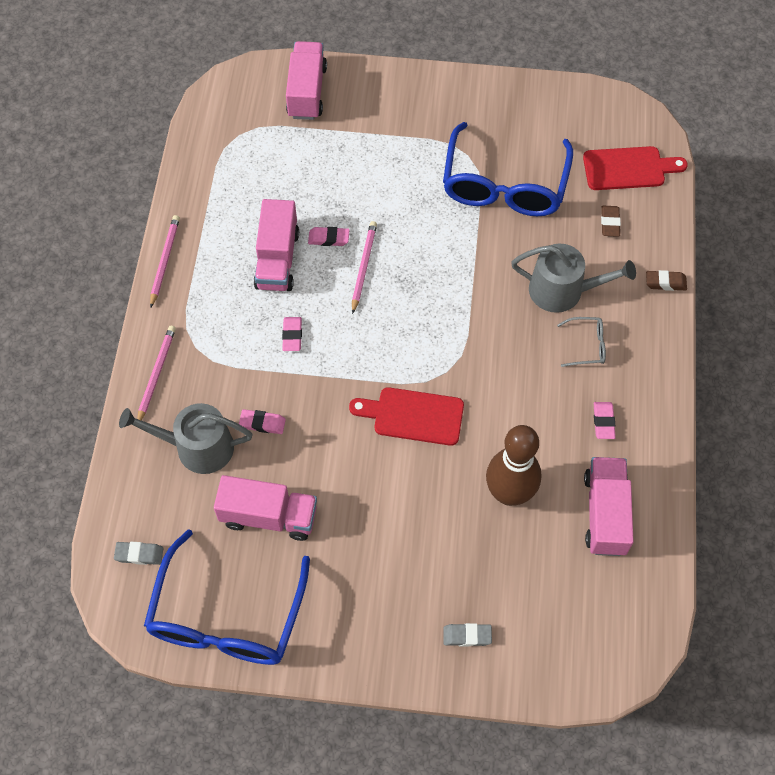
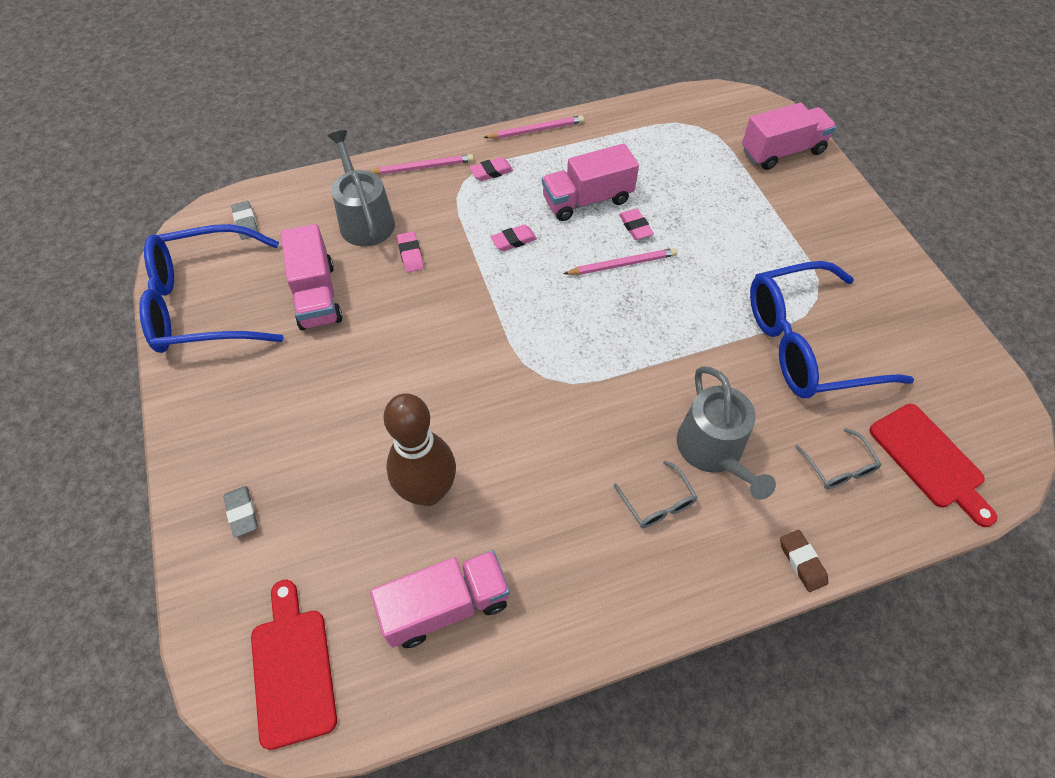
camera: 65 degrees right, 5 degrees down
red cutting board [349,387,464,446] -> red cutting board moved to [251,580,337,750]
pink eraser [594,402,616,439] -> pink eraser moved to [470,157,513,181]
brown eraser [601,206,621,237] -> grey glasses [795,428,882,489]

